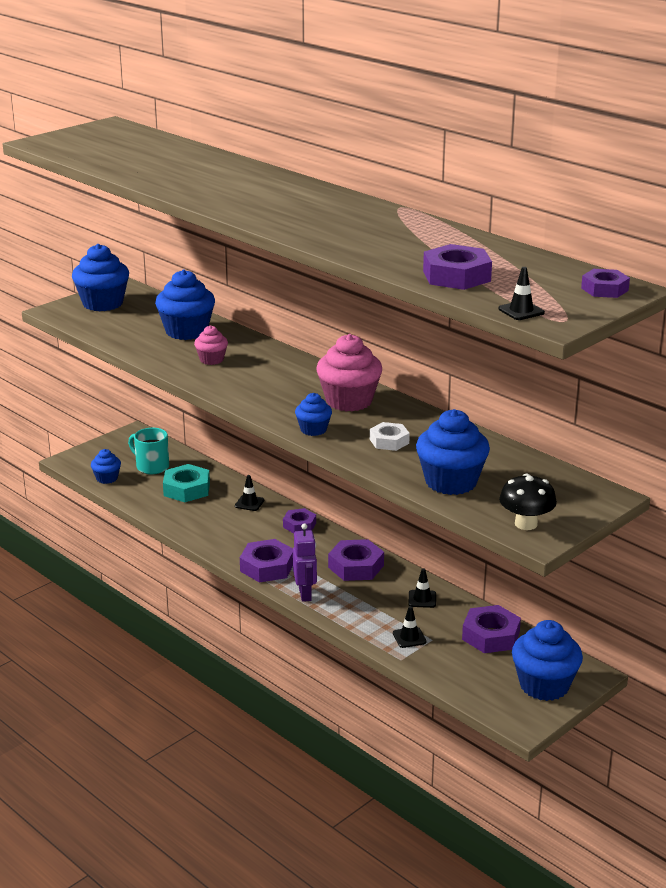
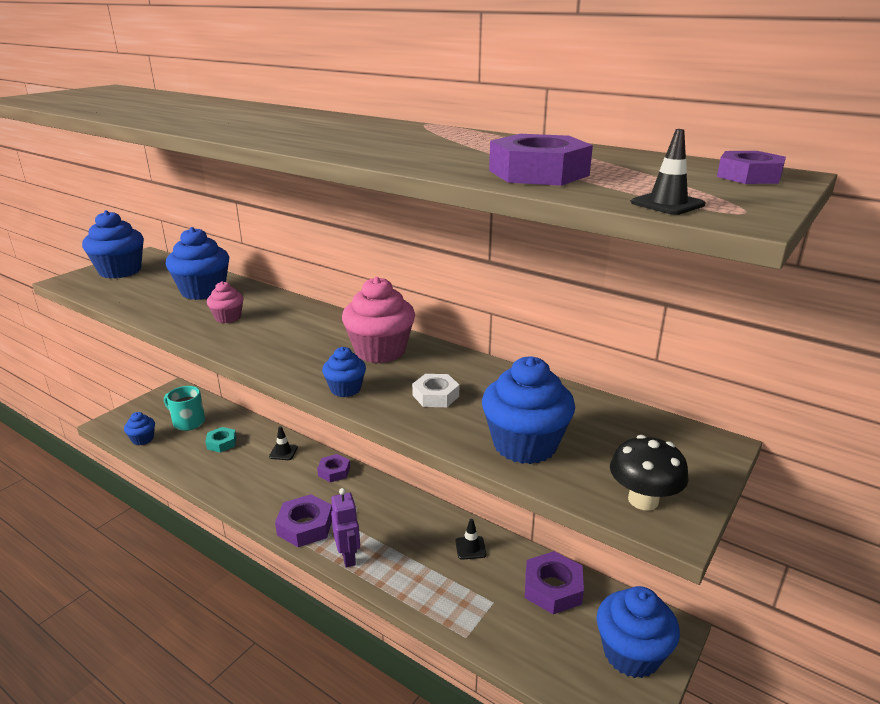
camera: 10 degrees left, 0 degrees up
turquoise nut [163,464,210,502] -> turquoise nut [205,427,236,453], size x0.64
purple nut [328,539,384,581] -> none
black traffic cone [393,606,427,648] -> none

